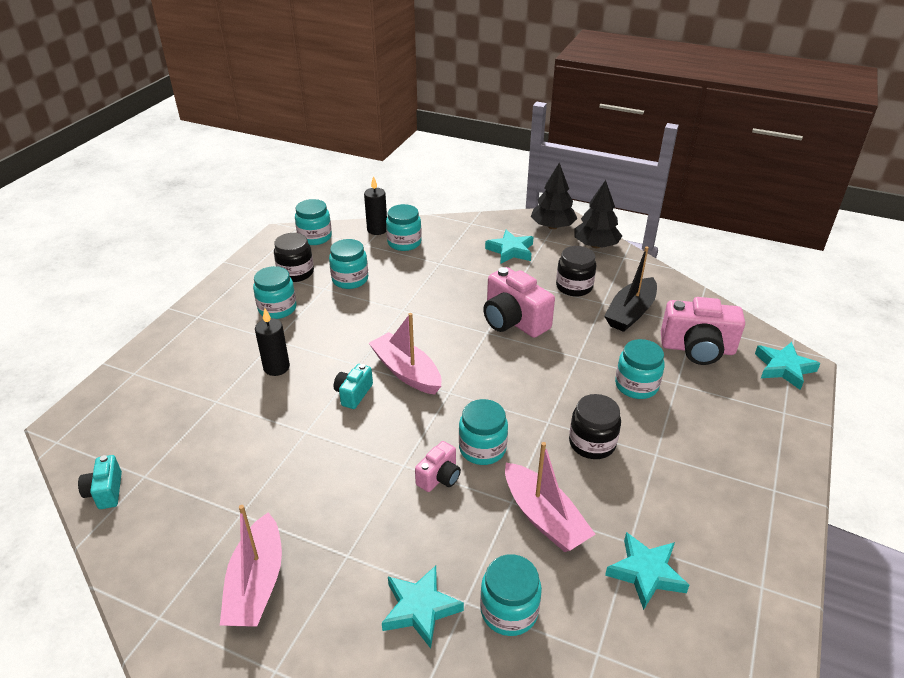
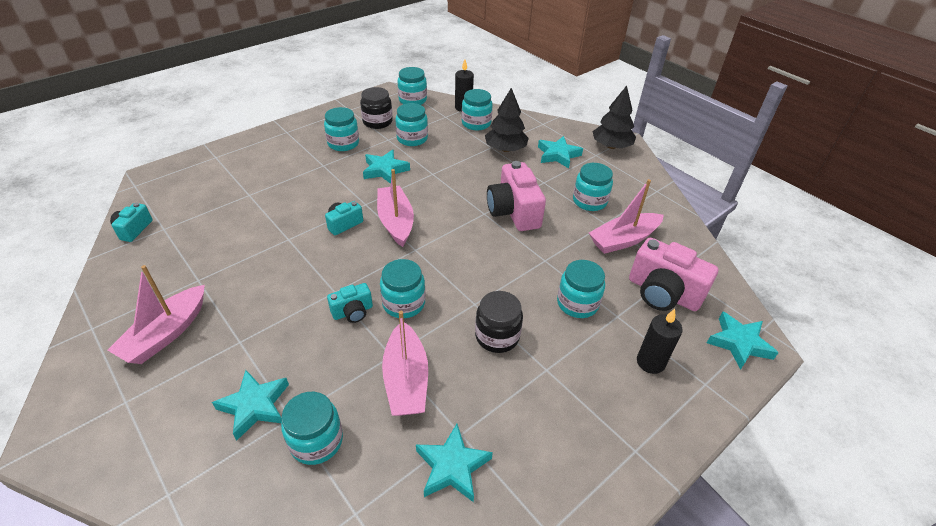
camera: 25 degrees right, 5 degrees up
black candle [255,308,290,376] -> black candle moved to [637,309,682,374]
pink camera [415,441,461,492] -> turquoise camera [327,283,373,323]
black jar [556,246,596,296] -> turquoise jar [573,163,613,211]
black tree [574,180,622,248] -> black tree moved to [485,88,529,152]
black boat [604,246,657,332] -> pink boat [589,179,664,254]
none -> turquoise star [363,150,410,184]

